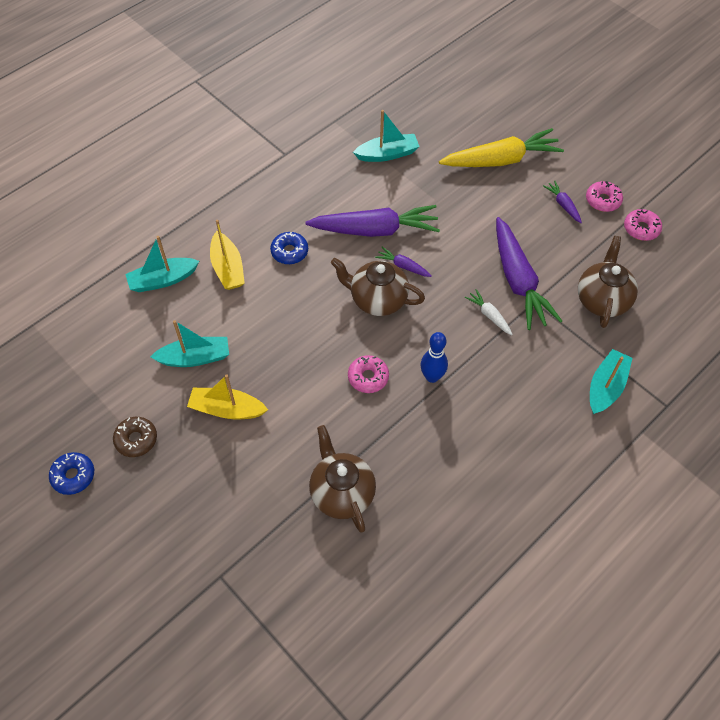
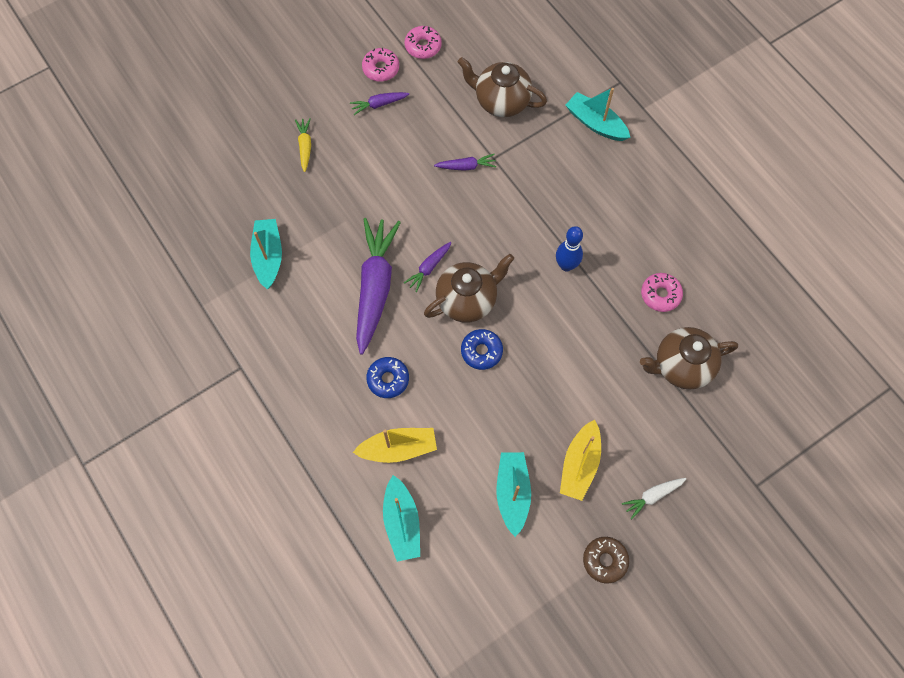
camera: 80 degrees left, 10 degrees up
blue donut [49,452,94,495] -> blue donut moved to [461,329,503,370]
brown teapot [331,258,425,316] -> brown teapot turned 150 degrees counterclockwise [424,254,514,323]
pink donut [348,355,389,393] -> pink donut moved to [641,273,683,312]
yellow carrot [439,128,564,167] -> yellow carrot [295,118,311,172], size x0.45
white carrot [465,289,513,335] -> white carrot moved to [622,478,686,519]
purple carrot [496,217,562,330] -> purple carrot [434,154,496,171], size x0.45

